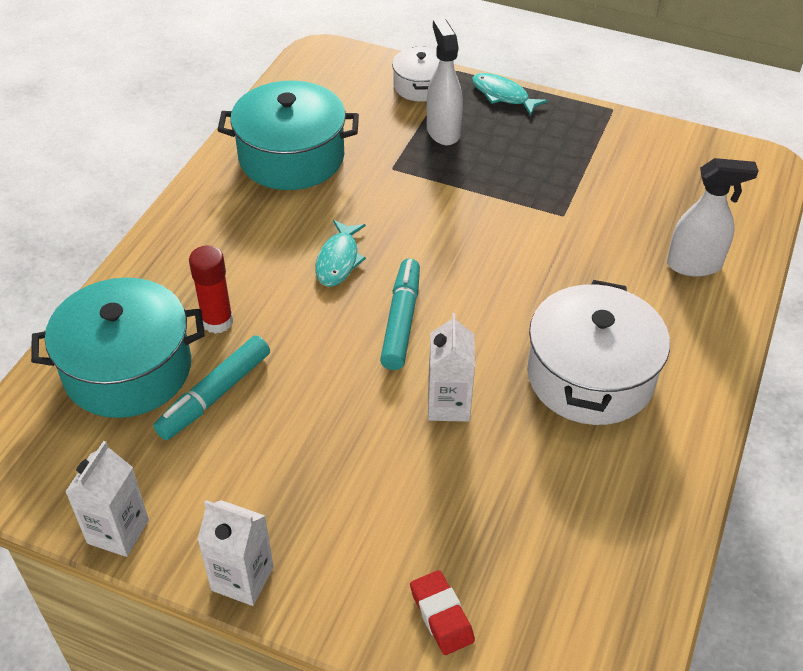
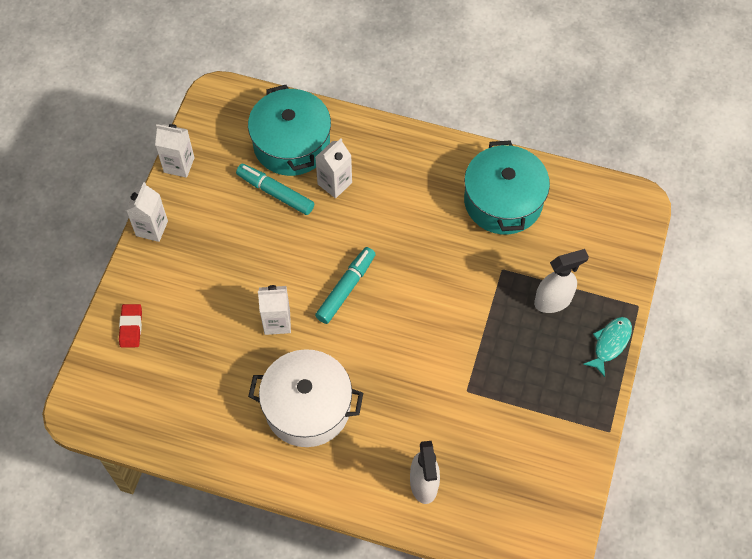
camera: 85 degrees right, 15 degrees up
red glue stick [189,245,233,334] -> white carton [315,138,352,198]
turquoise fish [316,220,366,287] -> none
turquoise marker [380,259,420,370] -> turquoise marker turned 60 degrees counterclockwise [315,247,376,324]
white pot [392,47,440,102] -> none
red eraser [410,570,475,655] -> red eraser turned 60 degrees counterclockwise [119,304,142,348]

